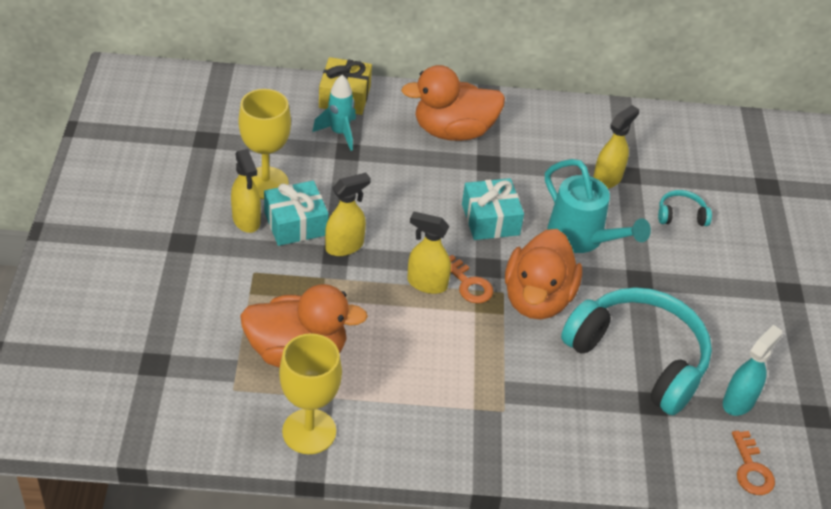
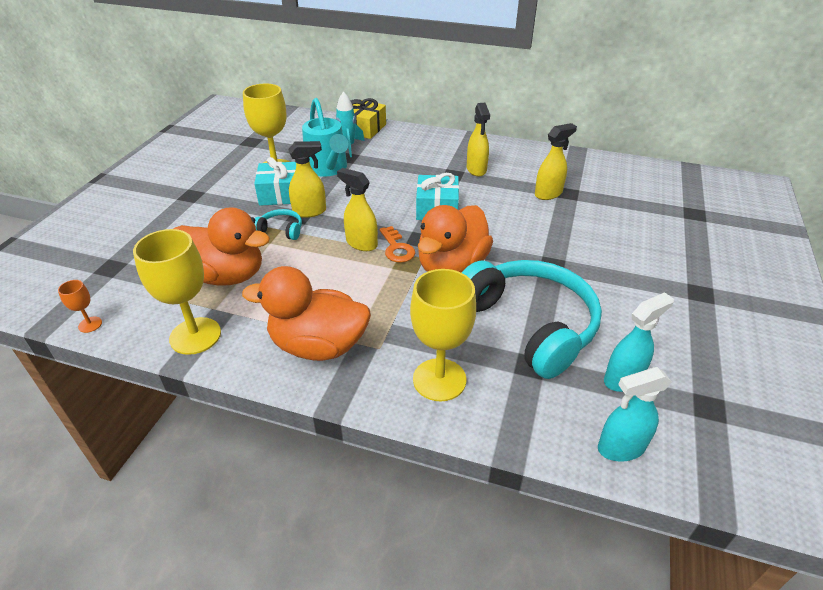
camera: 20 degrees right, 5 degrees down
yellow spray bottle [231,149,261,233] -> yellow spray bottle moved to [467,103,490,176]
orange duck [401,65,505,141] -> orange duck moved to [242,266,371,361]
turquoise watering can [545,159,651,253] -> turquoise watering can moved to [302,98,349,177]
turquoise headphones [658,190,712,226] -> turquoise headphones moved to [254,209,302,240]
orange key [732,431,775,495] -> turquoise spray bottle [598,367,672,462]
none -> orange goblet [58,280,102,333]
none -> yellow goblet [410,269,476,401]

